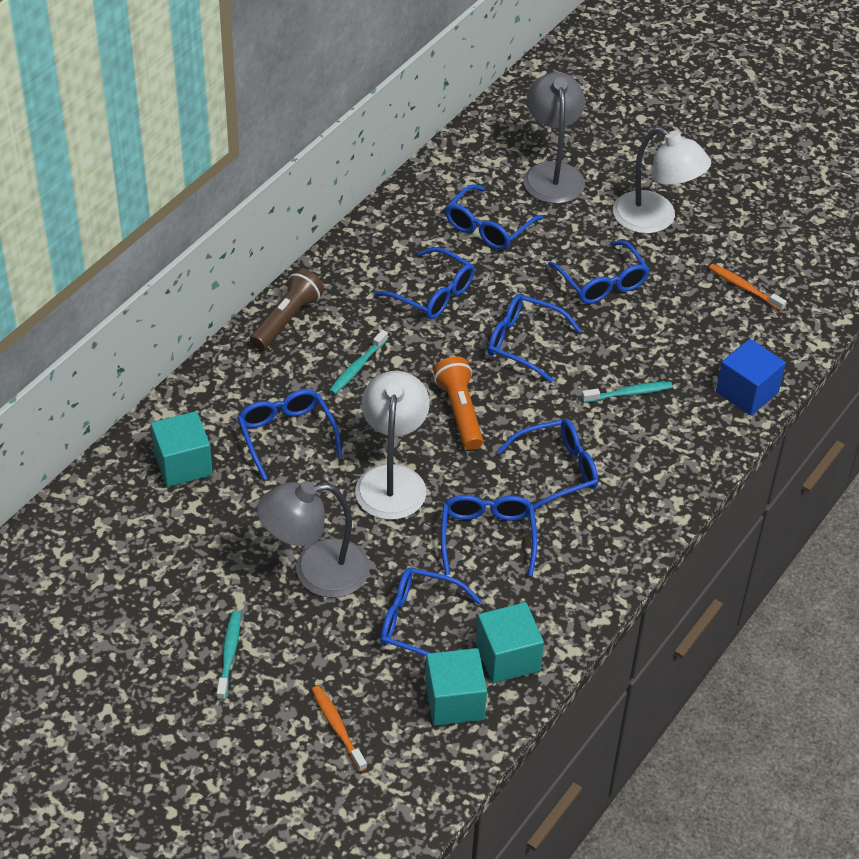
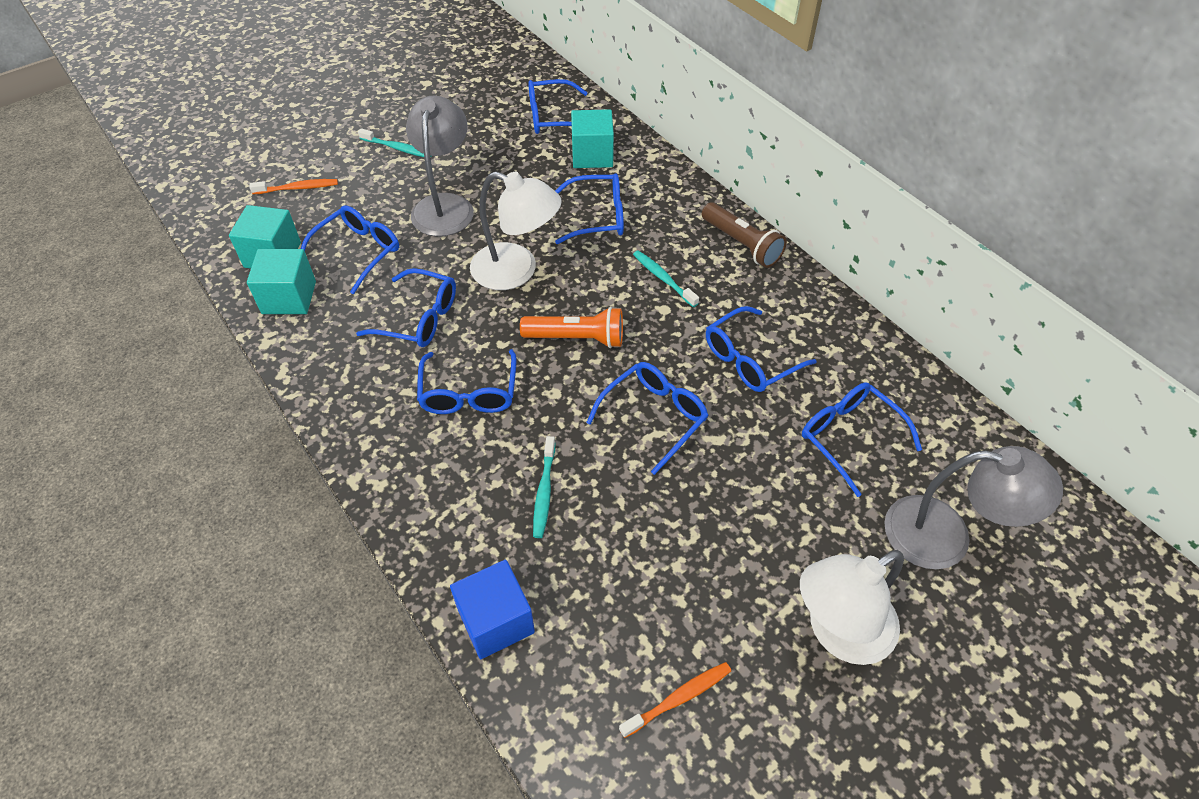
camera: 110 degrees right, 5 degrees up
blue glasses [548,240,650,304] -> blue glasses moved to [528,79,588,134]

